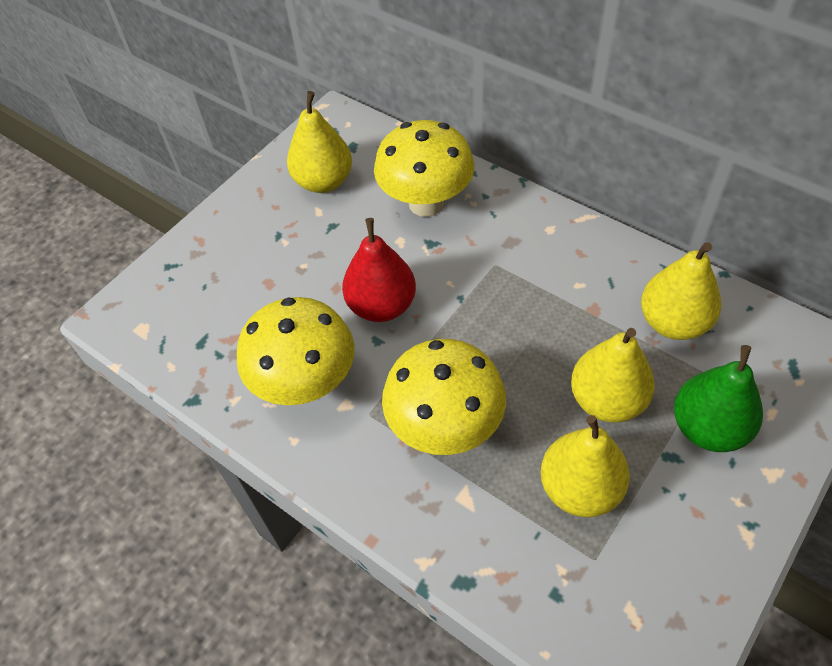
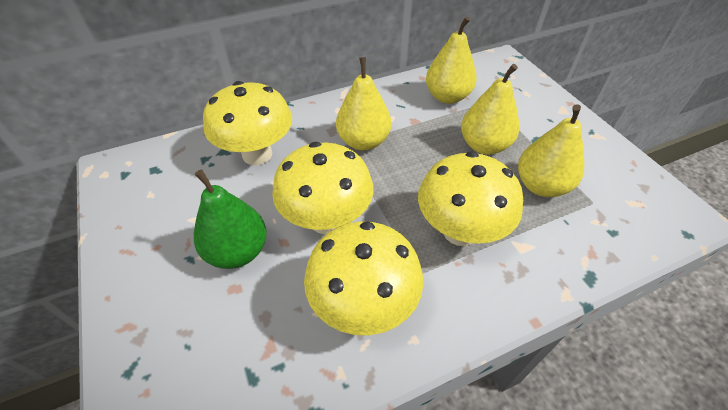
camera: 65 degrees left, 5 degrees down
yellow pear [287,91,352,193] -> yellow pear moved to [336,57,391,150]
red pear [342,218,416,322] -> yellow mushroom [272,142,374,234]
green pear [674,345,763,452] -> green pear moved to [194,170,267,269]

